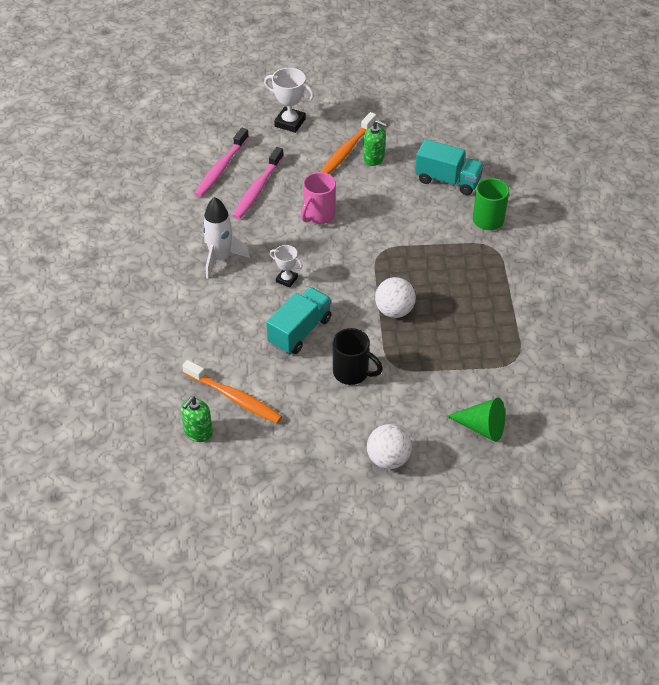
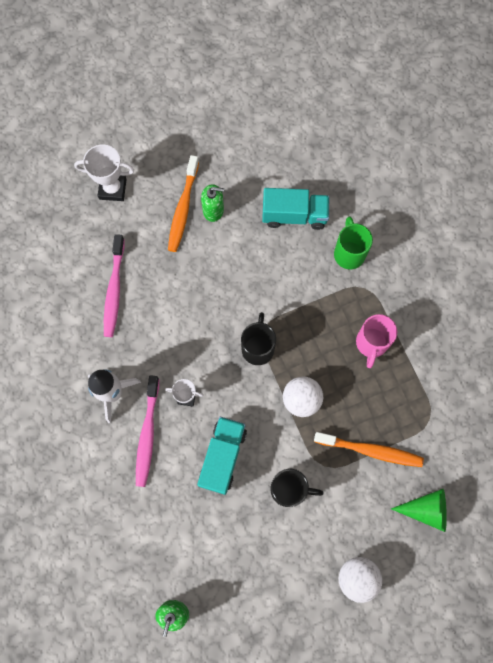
camera: 20 degrees left, 25 degrees up
orange toothbrush [182,360,282,424] -> orange toothbrush moved to [314,432,424,467]
pink toothbrush [194,128,249,197] -> pink toothbrush moved to [136,375,159,487]
pink mug [301,172,336,224] -> pink mug moved to [356,314,397,368]
none -> black mug [241,312,276,365]

